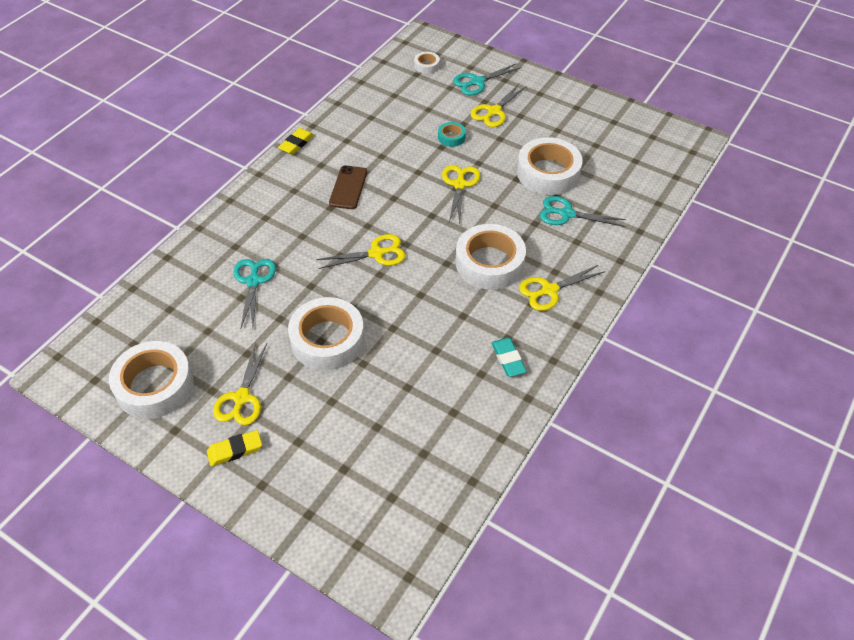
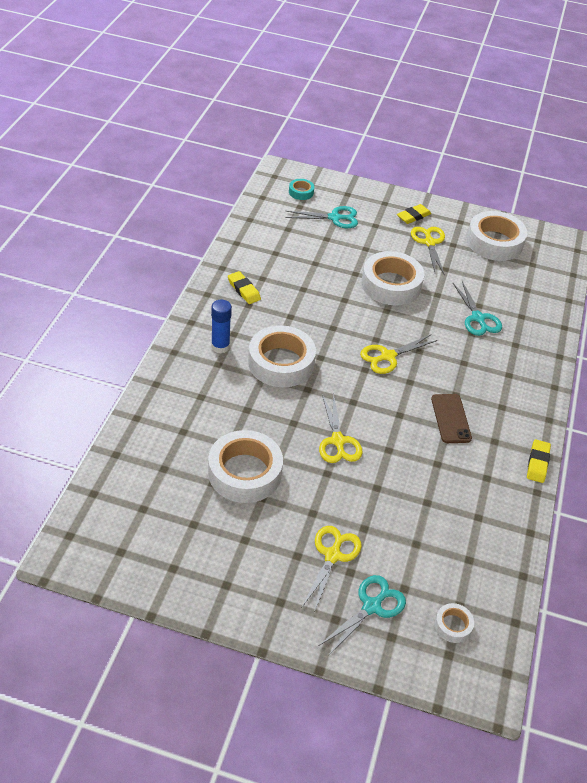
camera: 160 degrees right, 5 degrees down
turquoise tape [438,122,466,147] -> turquoise tape moved to [289,179,314,200]
turquoise eraser [491,338,527,377] -> yellow eraser [228,271,261,304]
yellow scissors [519,265,605,311] -> blue glue stick [211,300,232,353]
turquoise scissors [540,196,626,227] -> turquoise scissors moved to [286,206,358,228]

